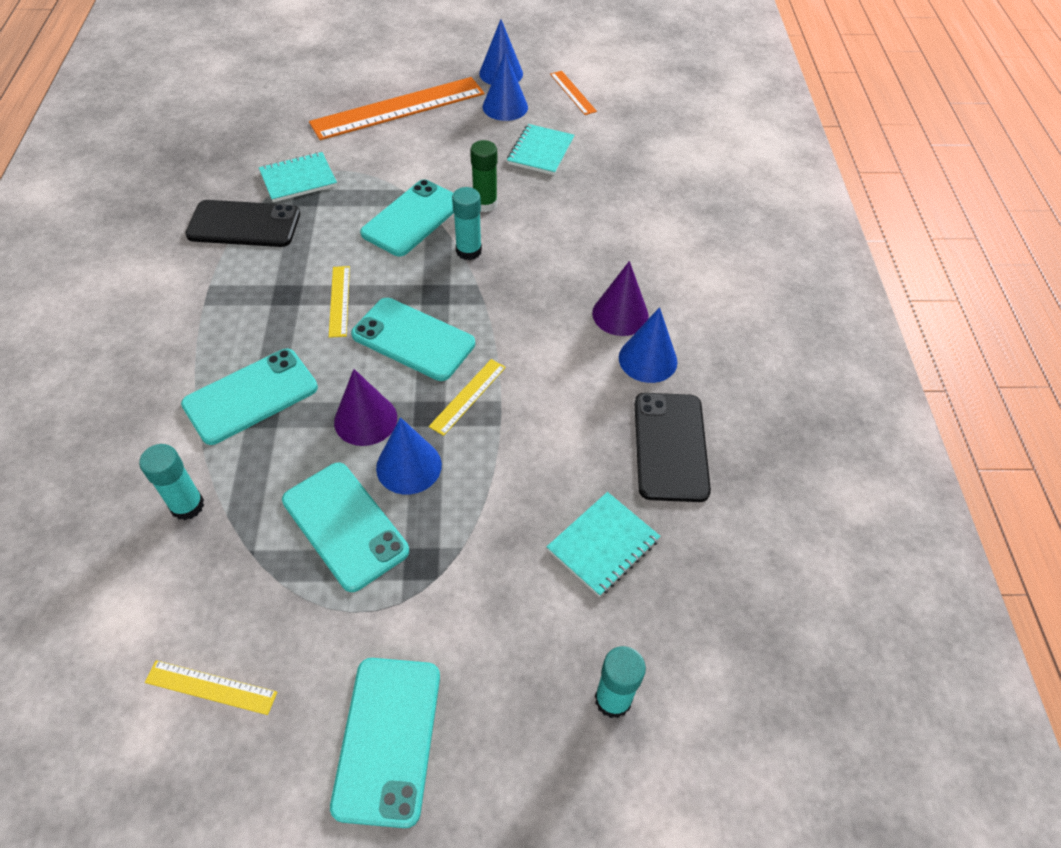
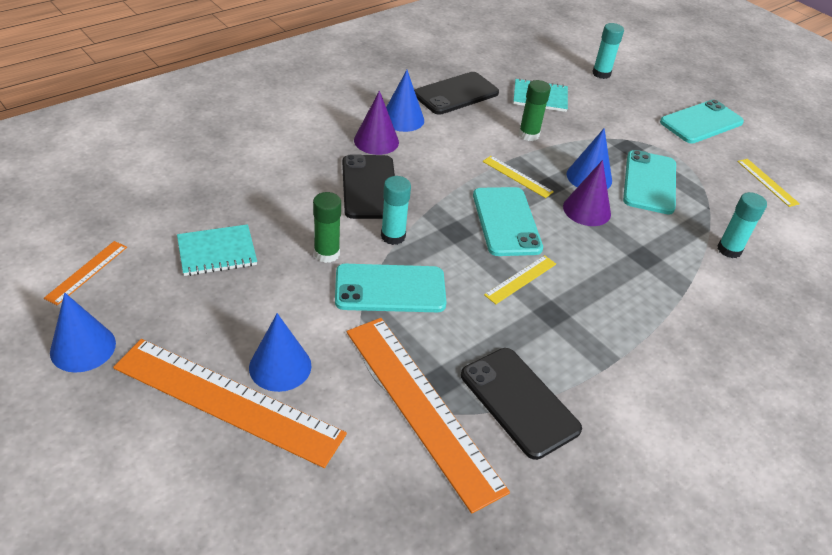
camera: 130 degrees left, 10 degrees down
turquoise phone [181,349,318,445] -> none
turquoise notebook [259,152,337,202] -> orange ruler [347,318,510,514]
yellow ruler [429,359,506,436] -> yellow ruler turned 45 degrees clockwise [482,156,554,198]
blue cone [483,52,528,121] -> blue cone moved to [249,313,311,392]
none -> black phone [342,154,395,219]
none -> green glue stick [519,80,551,141]

